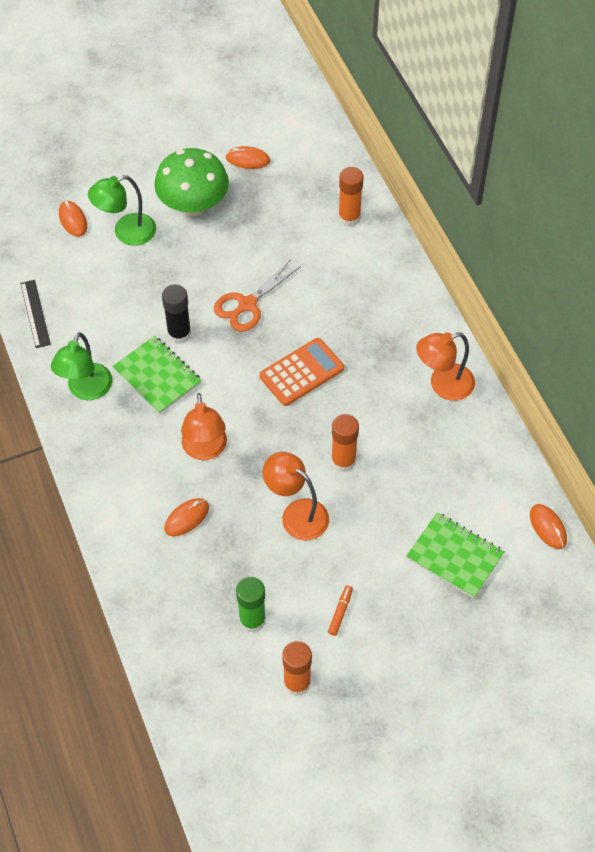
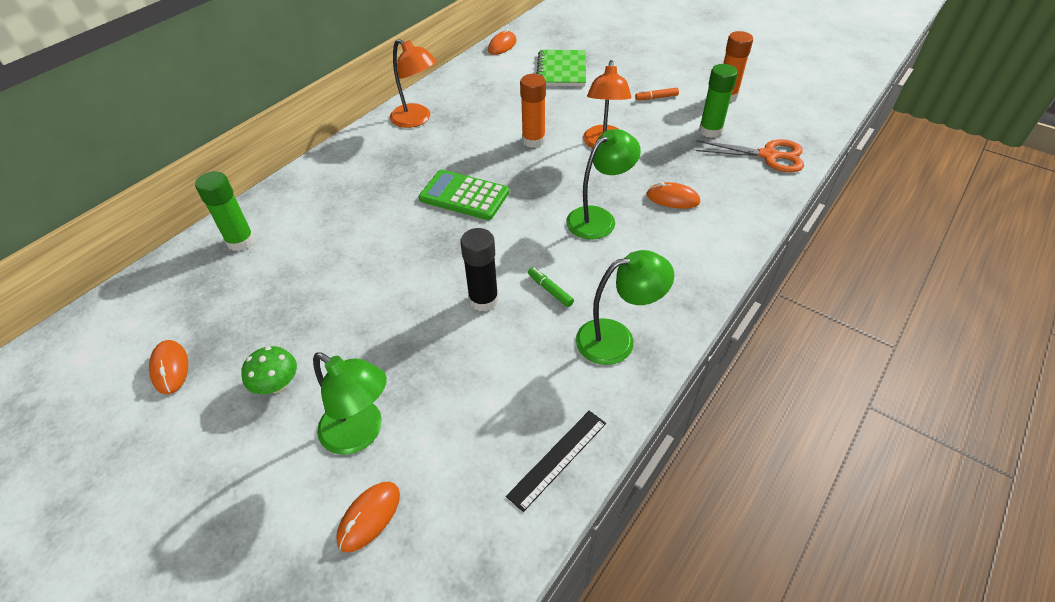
camera: 120 degrees left, 10 degrees down
green notebook [112,336,202,414] -> green marker [528,267,574,307]
green mushroom [154,148,229,216] -> green mushroom [241,346,297,394], size x0.48
orange lamp [181,393,227,460] -> green lamp [566,129,641,240]
orange scissors [214,259,301,332] -> orange scissors moved to [695,139,804,172]
orange calculator [259,338,344,406] -> green calculator [419,170,509,220]
orange glue stick [338,167,364,227] -> green glue stick [195,171,255,251]

